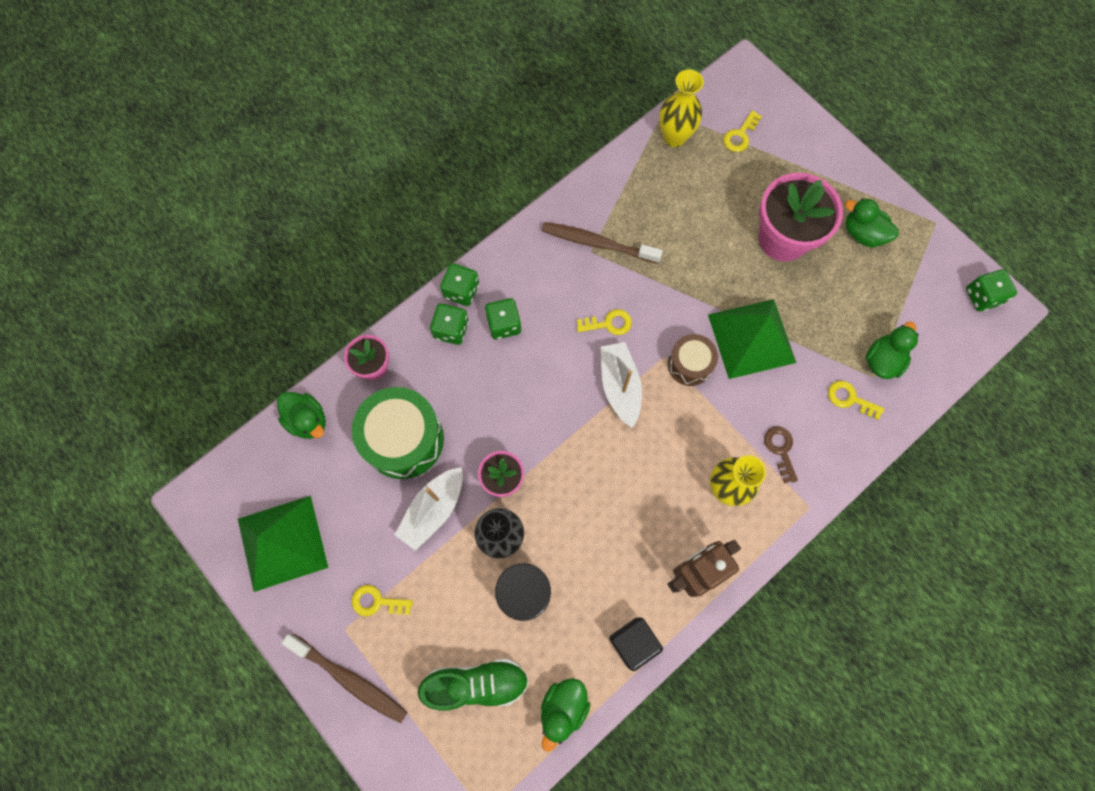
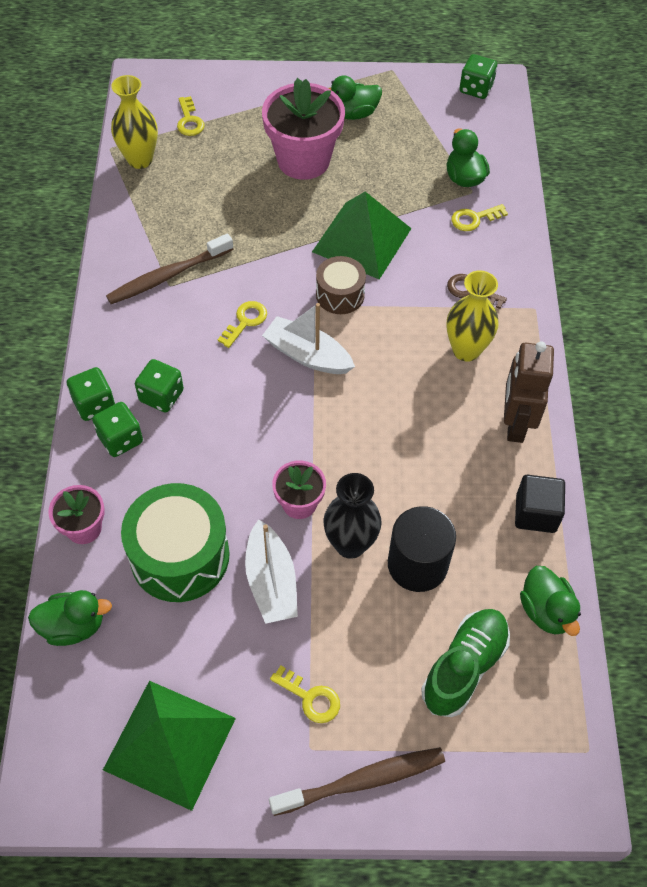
camera: 50 degrees left, 15 degrees down
yellow key [352,585,413,616] -> yellow key turned 105 degrees counterclockwise [270,665,340,723]

